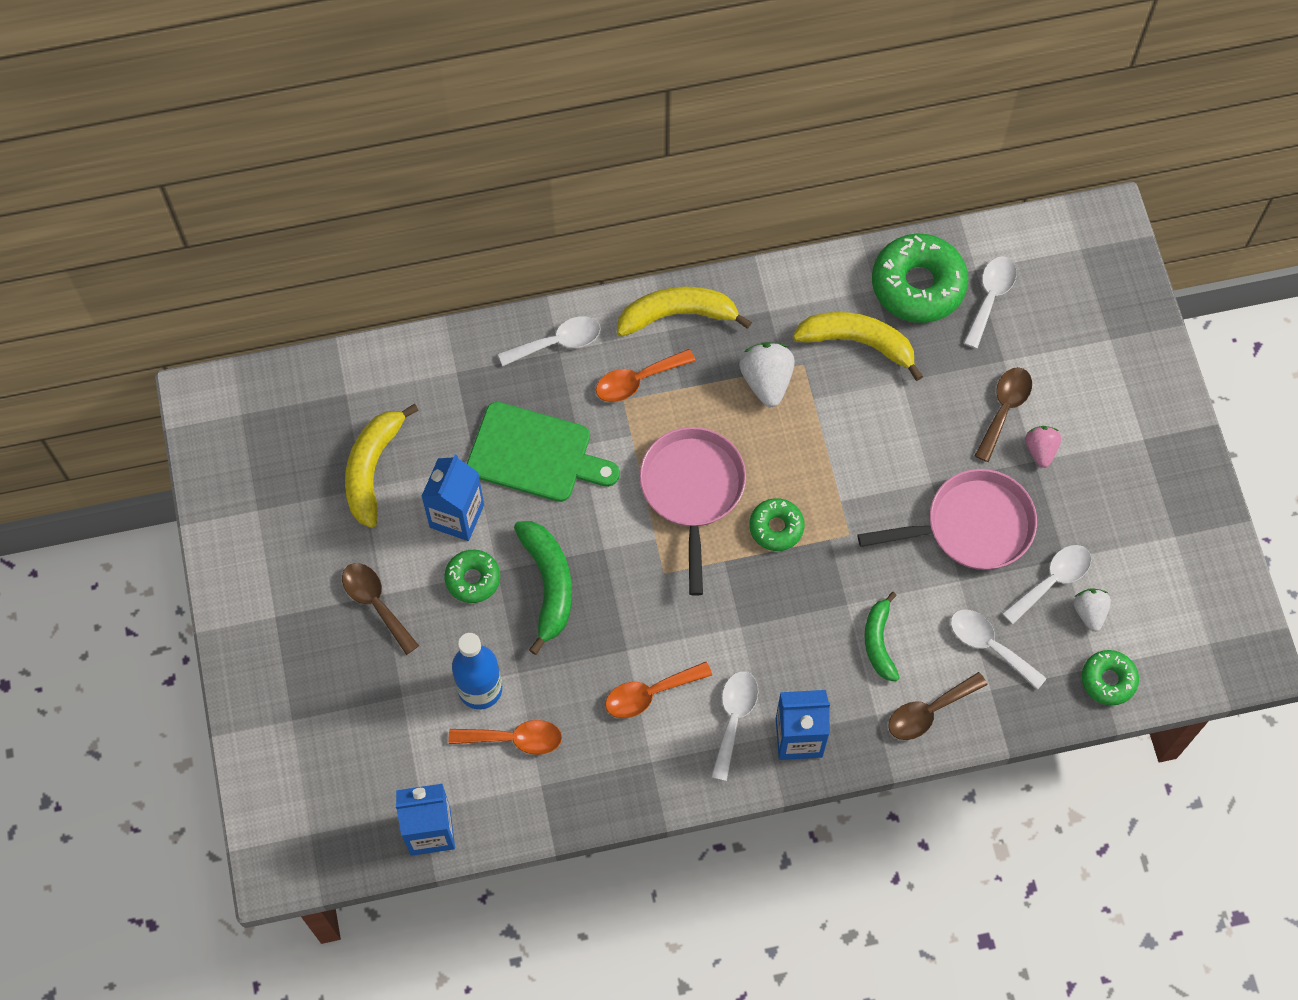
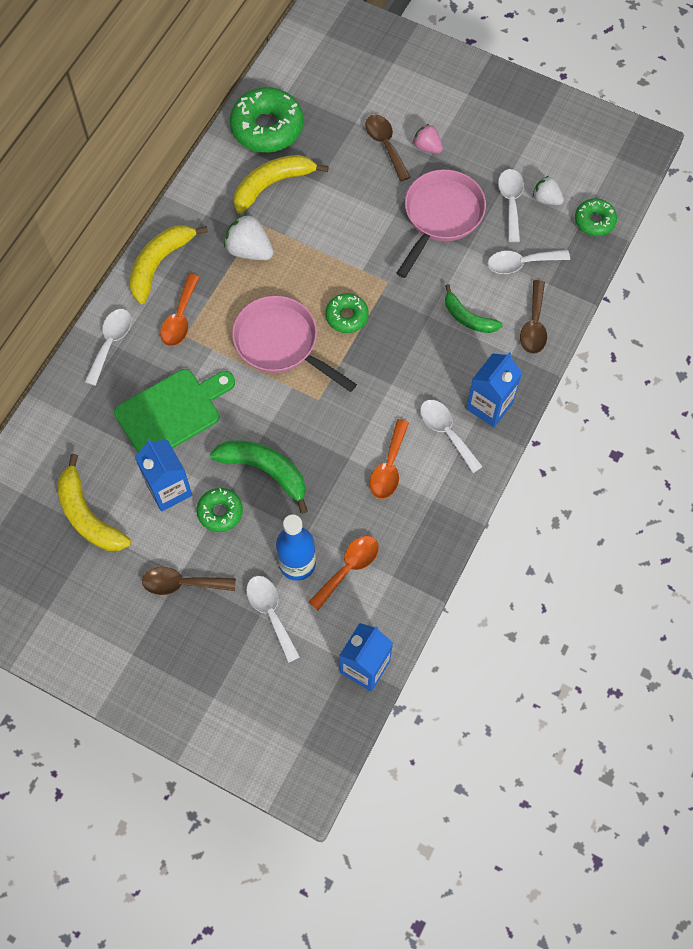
camera: 50 degrees left, 0 degrees up
white spoon [963,256,1017,349] -> white spoon moved to [246,576,300,663]

